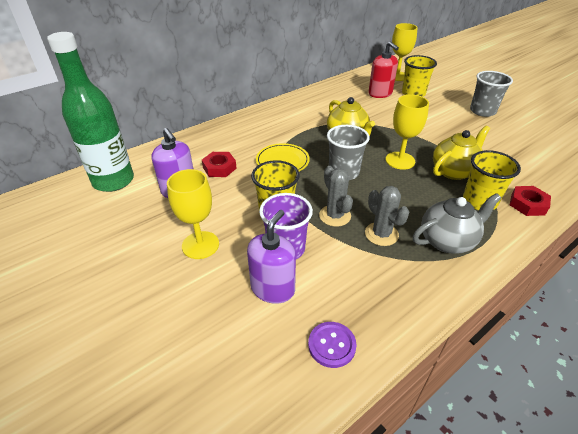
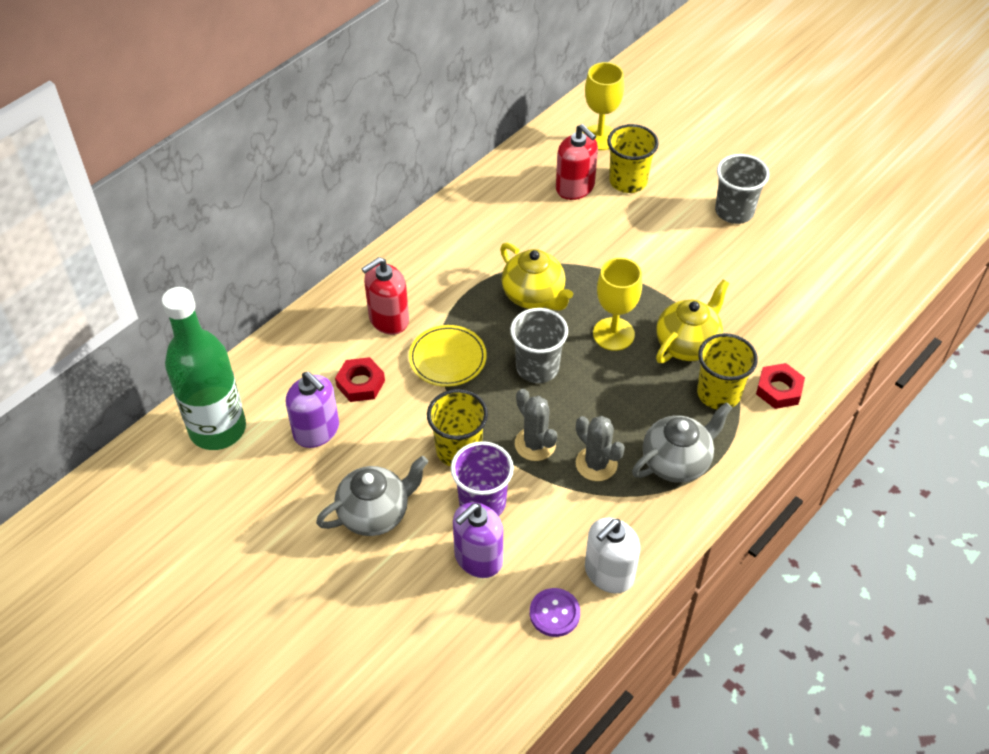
camera: 10 degrees left, 10 degrees up
yellow goblet [167,169,219,259] -> grey teapot [316,456,428,536]
purple soap dispenser [247,210,296,304] -> purple soap dispenser turned 150 degrees counterclockwise [453,502,503,578]
none -> red soap dispenser [361,257,409,335]
none -> white soap dispenser [585,518,640,594]

